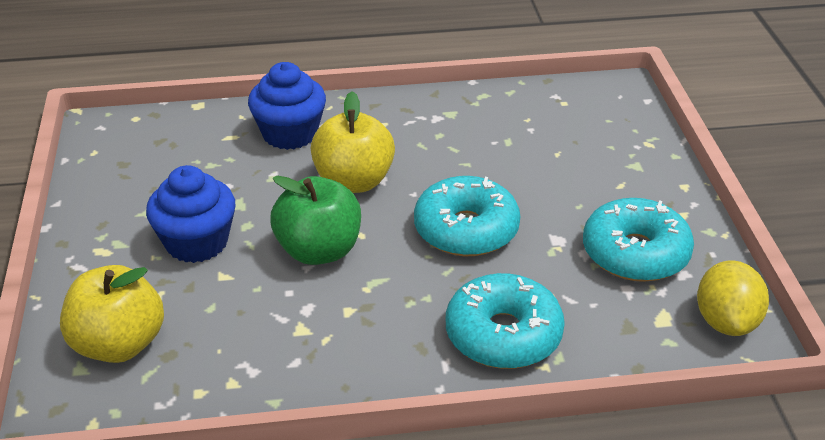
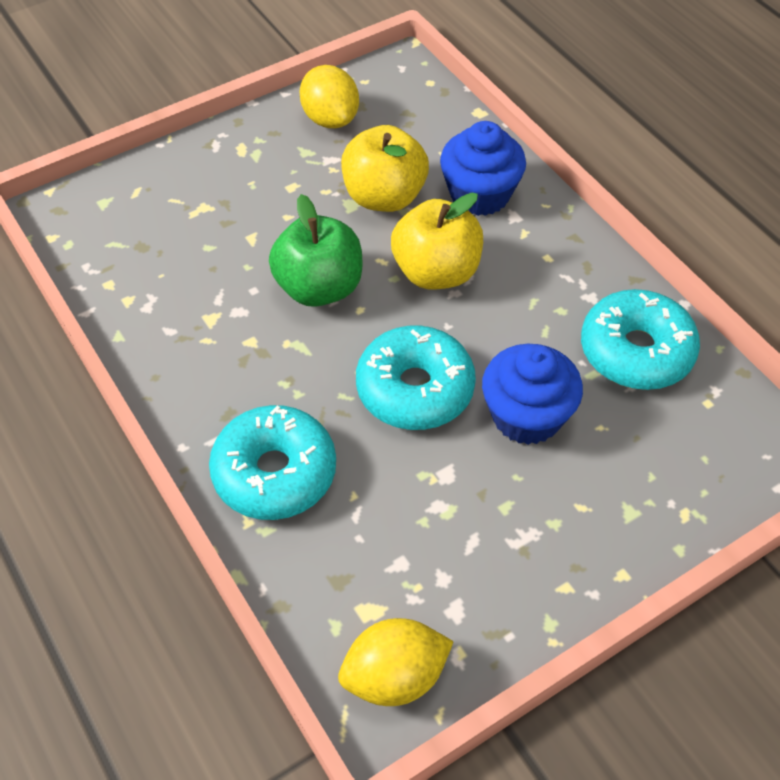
camera: 65 degrees right, 15 degrees up
yellow apple [60,265,164,363] -> yellow apple moved to [341,125,429,212]
blue cupcake [146,165,235,263] -> blue cupcake moved to [482,344,583,445]
turquoise donut [583,198,694,282] -> turquoise donut moved to [581,289,700,390]
none -> yellow lemon [300,65,359,128]

